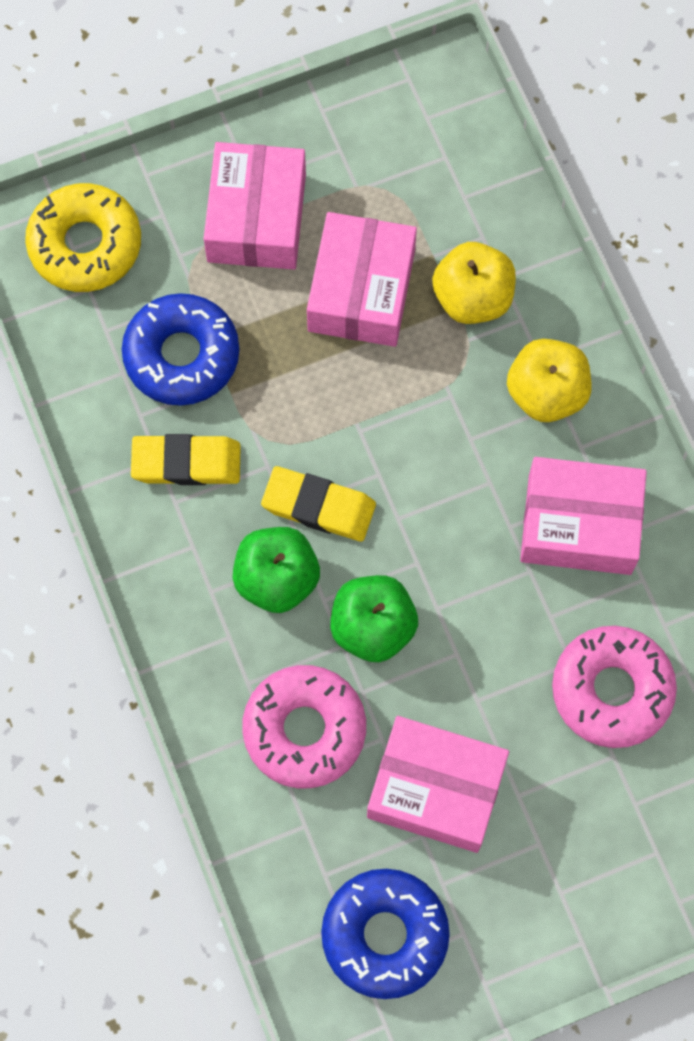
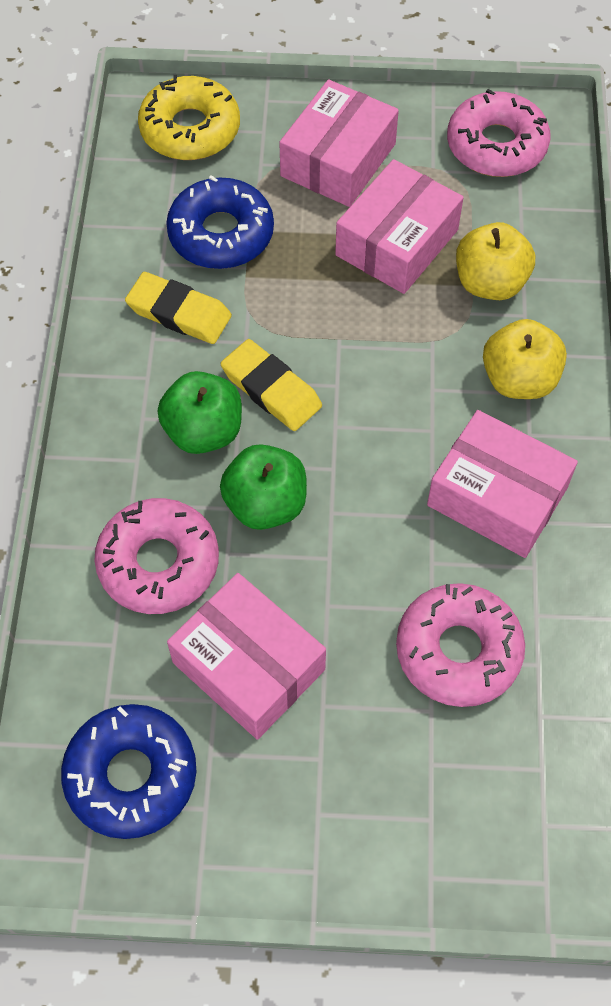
camera: 25 degrees right, 10 degrees down
none -> pink donut [447,89,551,177]

